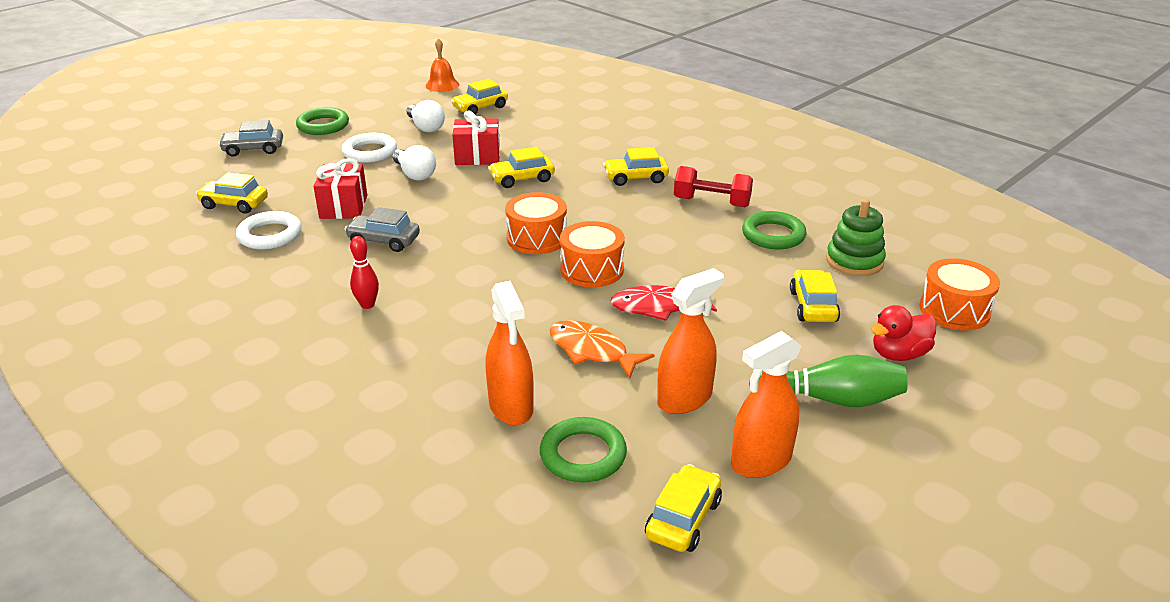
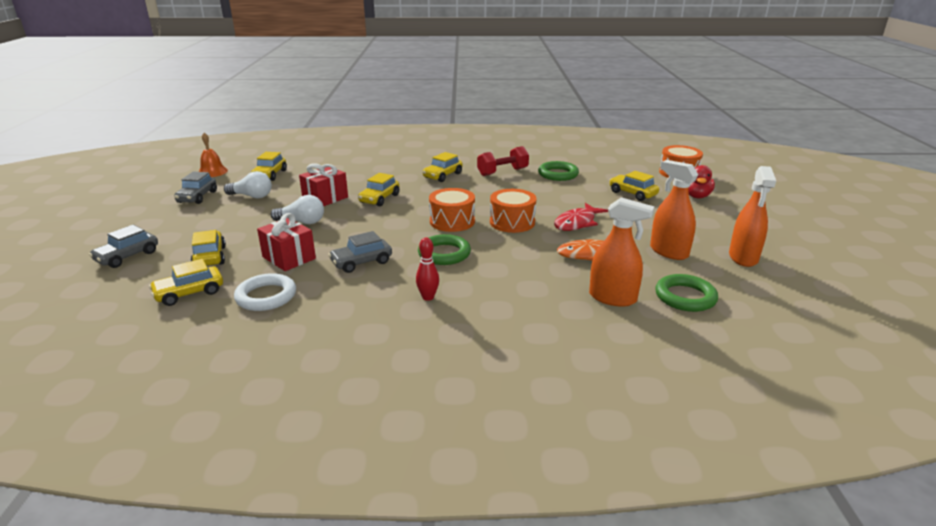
camera: 45 degrees left, 5 degrees down
green ring [296,107,349,135] -> green ring moved to [418,234,471,265]
white ring [342,133,397,163] -> none
yellow car [645,464,722,552] -> yellow car moved to [190,230,226,266]
orange spray bottle [657,268,724,414] -> orange spray bottle turned 45 degrees counterclockwise [650,160,698,260]
green bowling pin [749,354,907,407] -> none
green stacking toy [826,199,886,276] -> none
none -> grey car [174,172,217,204]

